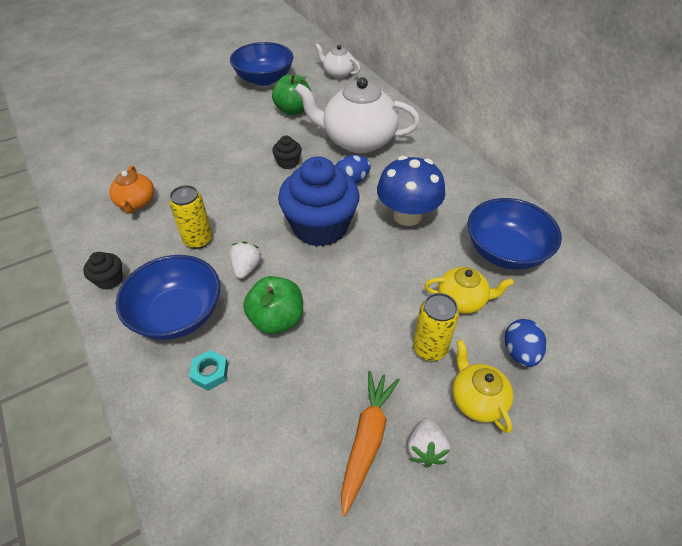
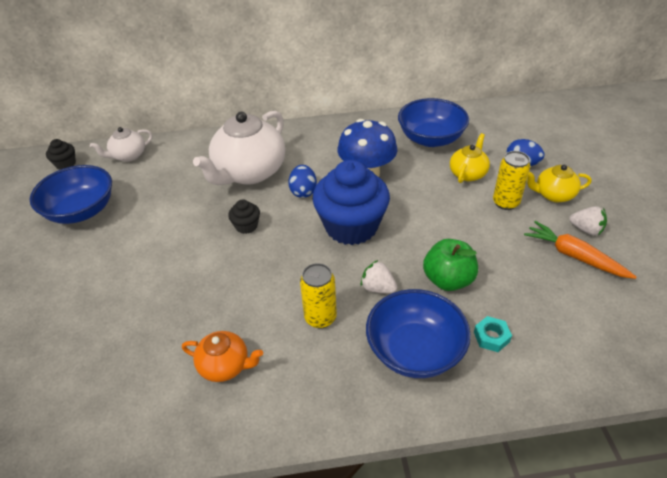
camera: 65 degrees left, 5 degrees down
black cupcake [83,252,123,290] -> black cupcake moved to [46,139,76,170]
green apple [272,74,311,116] -> none

